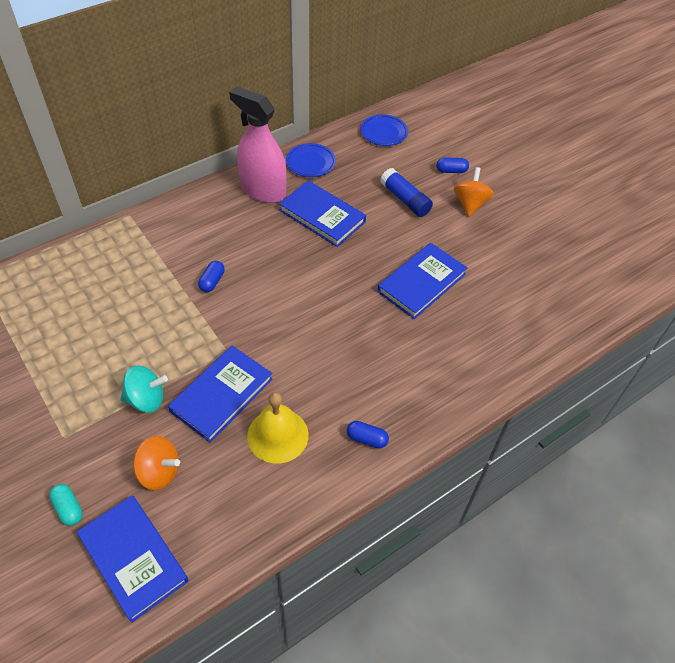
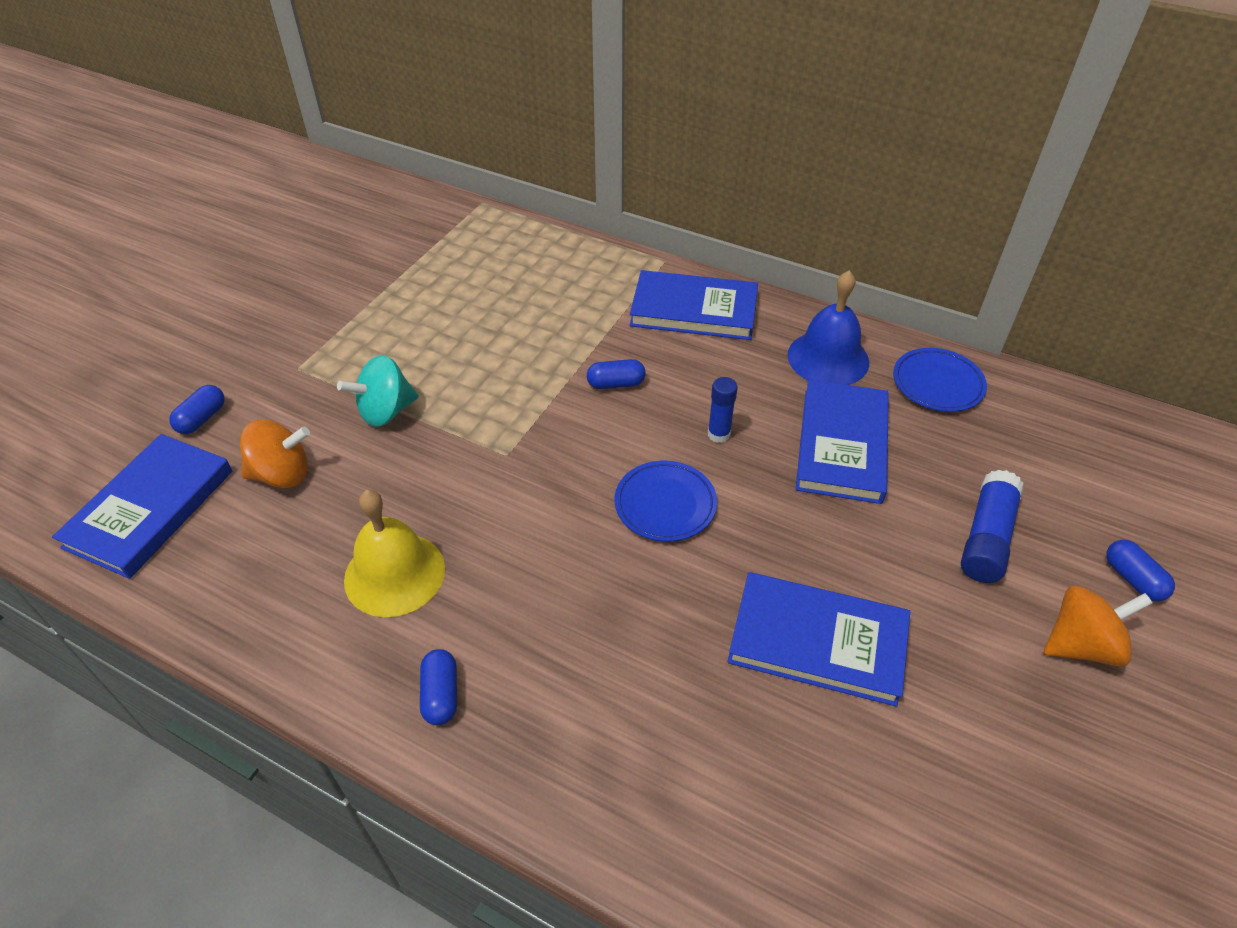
camera: 65 degrees right, 5 degrees down
turquoise capsule [49,484,83,526] -> blue capsule [169,385,225,434]
turquoise spinning top [121,365,168,413] -> turquoise spinning top turned 90 degrees clockwise [337,355,419,427]
orange spinning top [133,436,180,490] -> orange spinning top turned 90 degrees counterclockwise [240,420,310,488]
blue book [168,346,272,443] -> blue book moved to [630,270,758,340]
pink spray bottle [229,86,287,203] -> blue bell [787,271,869,385]
blue plate [360,115,408,146] -> blue plate moved to [615,461,717,542]
none -> blue glue stick [708,377,738,443]

